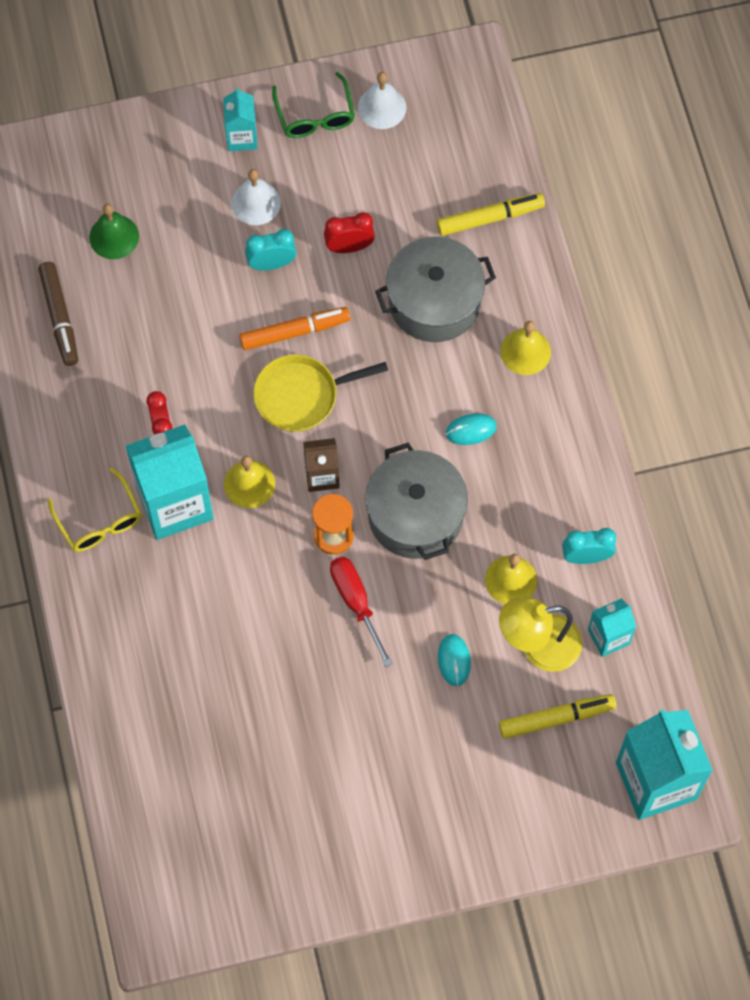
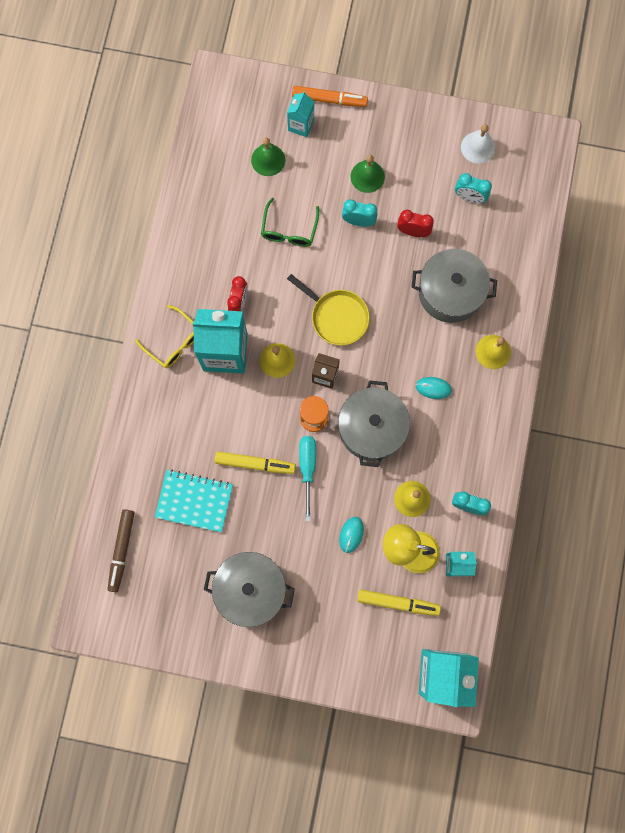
camera: 25 degrees right, 10 degrees up
brown marker [38,262,78,366] -> brown marker moved to [107,509,135,592]
yellow glasses [48,468,142,552] -> yellow glasses turned 45 degrees counterclockwise [135,305,194,368]
turquoise carton [223,87,258,151] -> turquoise carton moved to [287,91,314,137]
white bell [231,169,281,225] -> green bell [351,155,385,193]
orange marker [239,307,350,350] -> orange marker moved to [292,86,368,107]
yellow pan [254,354,388,432] -> yellow pan turned 150 degrees counterclockwise [287,274,370,346]
green glasses [272,72,355,138] -> green glasses moved to [261,198,319,247]
red screwdriver [330,557,393,667] -> turquoise screwdriver [299,436,316,521]
yellow marker [437,193,545,236] -> yellow marker moved to [215,451,296,474]
none -> turquoise notebook [155,469,233,532]
none -> grey pot [204,552,295,627]
none -> turquoise clock [455,173,492,203]

